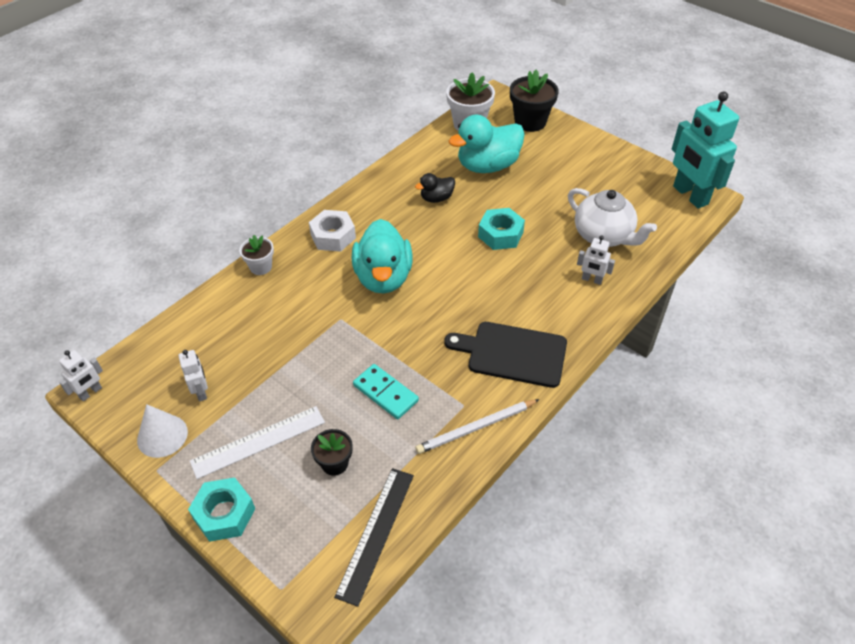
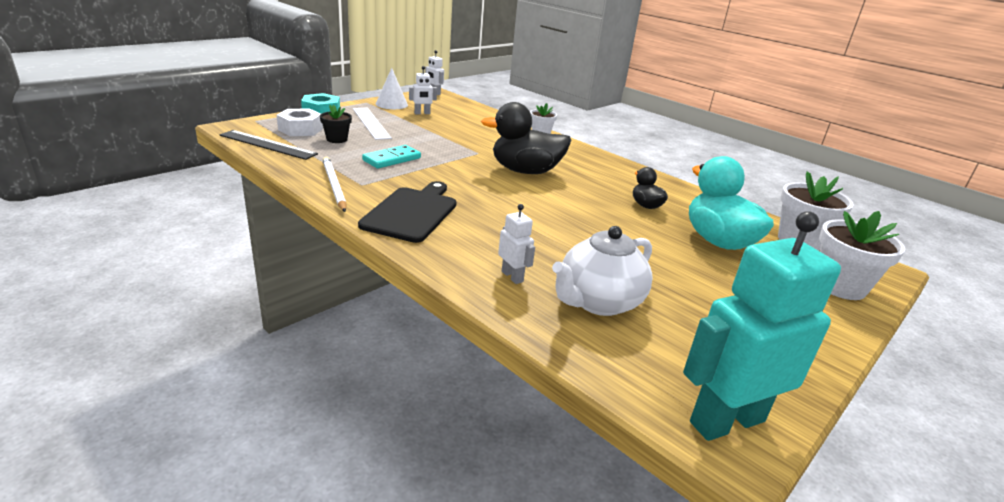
camera: 90 degrees right, 20 degrees down
white nut [309,210,356,252] -> white nut moved to [277,108,323,136]
turquoise duck [352,219,413,293] -> black duck [481,102,571,174]
turquoise nut [478,208,525,250] -> none
black flower pot [510,70,559,132] -> white flower pot [819,211,905,300]
white robot [577,236,615,285] -> white robot turned 120 degrees clockwise [498,204,535,284]

